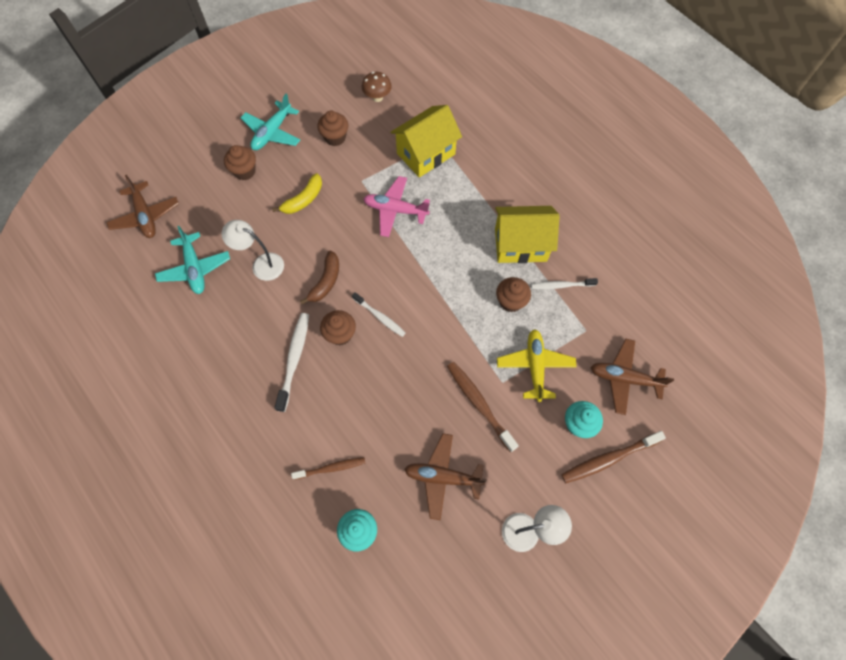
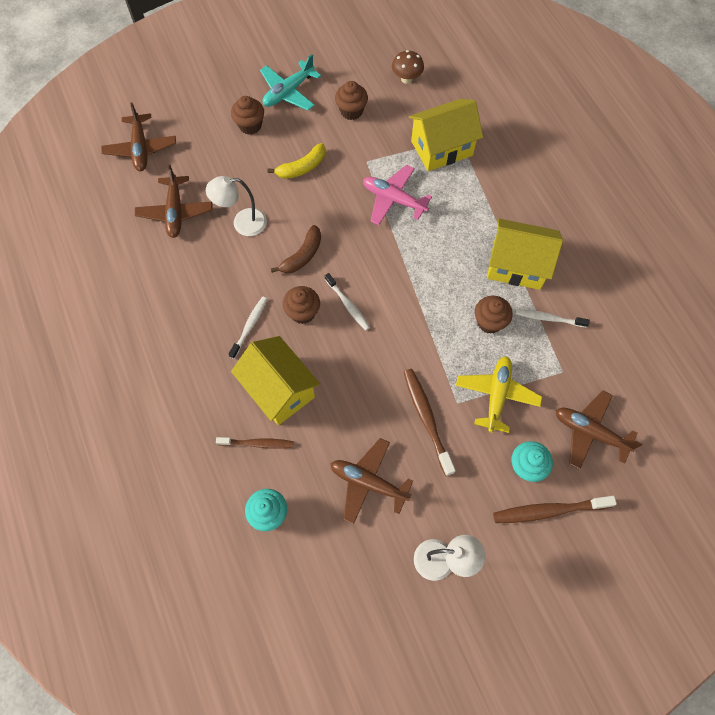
camera: 15 degrees right, 0 degrees up
turquoise plane [155,226,230,294] -> brown plane [135,165,212,238]
white lamp [221,220,284,281] -> white lamp turned 45 degrees counterclockwise [206,176,267,236]
white toothbrush [274,313,309,412] -> white toothbrush [229,297,267,359], size x0.66
none -> yellow house [231,336,320,425]

